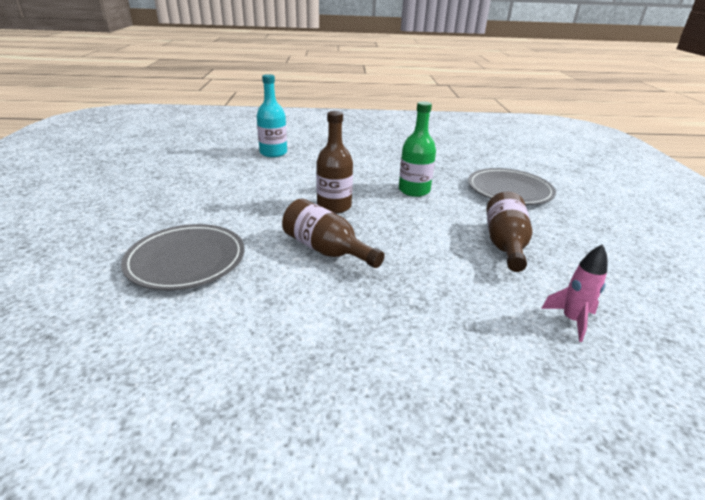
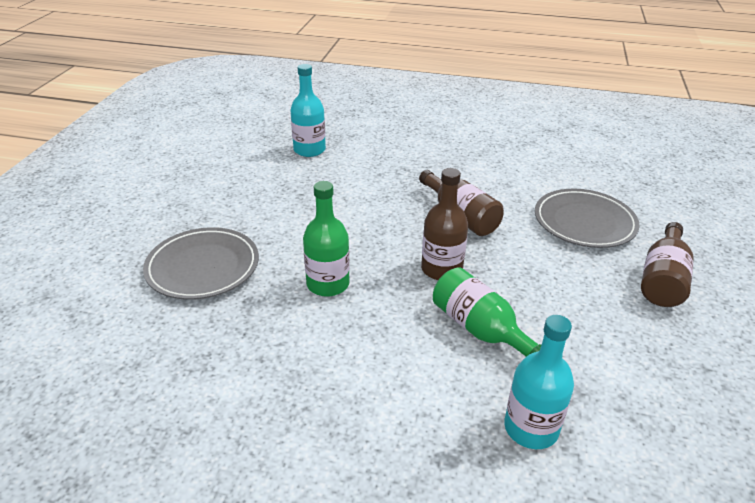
camera: 165 degrees left, 5 degrees up
brown bottle [486,192,533,272] -> brown bottle moved to [641,222,694,307]
pink rocket [541,244,607,342] -> turquoise bottle [290,64,326,157]
none -> green bottle [433,267,541,357]

